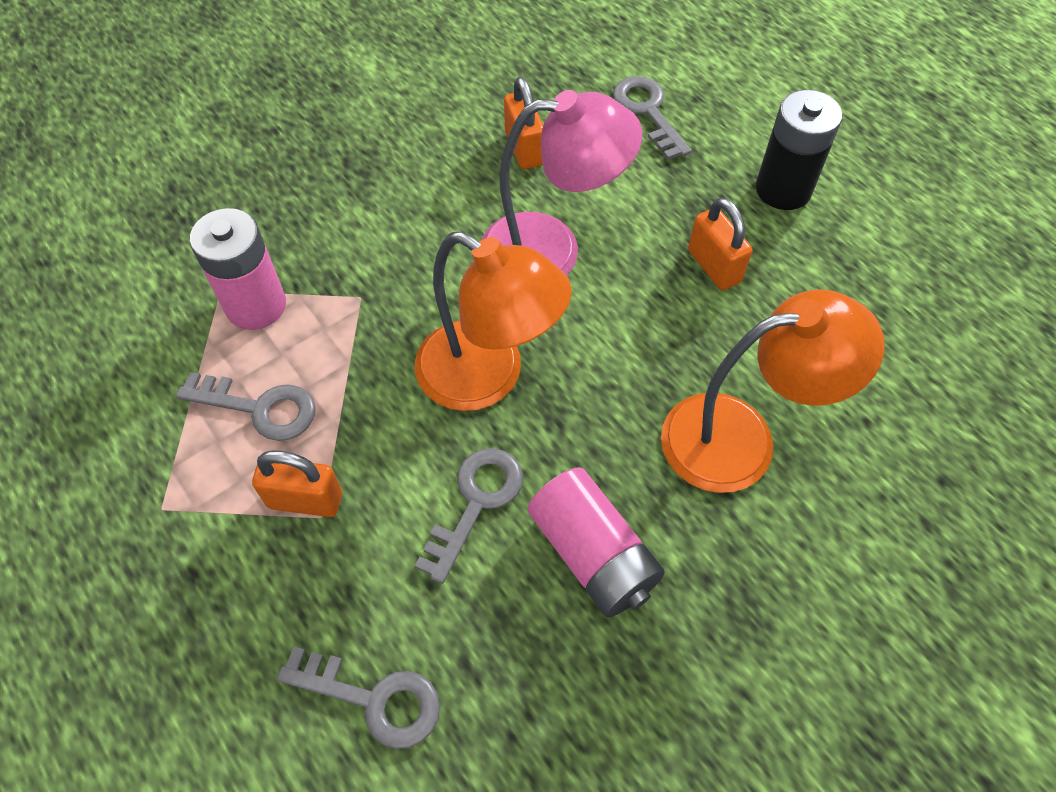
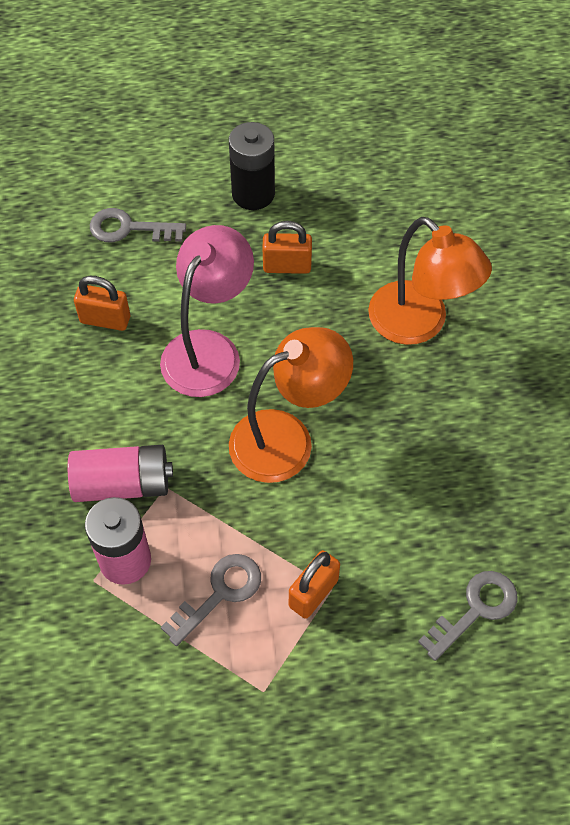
camera: 60 degrees left, 0 degrees up
grey key [415,448,523,584] -> none
pink battery [528,467,665,618] -> pink battery moved to [68,445,173,502]
orange lamp [661,289,885,493] -> orange lamp turned 120 degrees clockwise [368,217,492,345]

